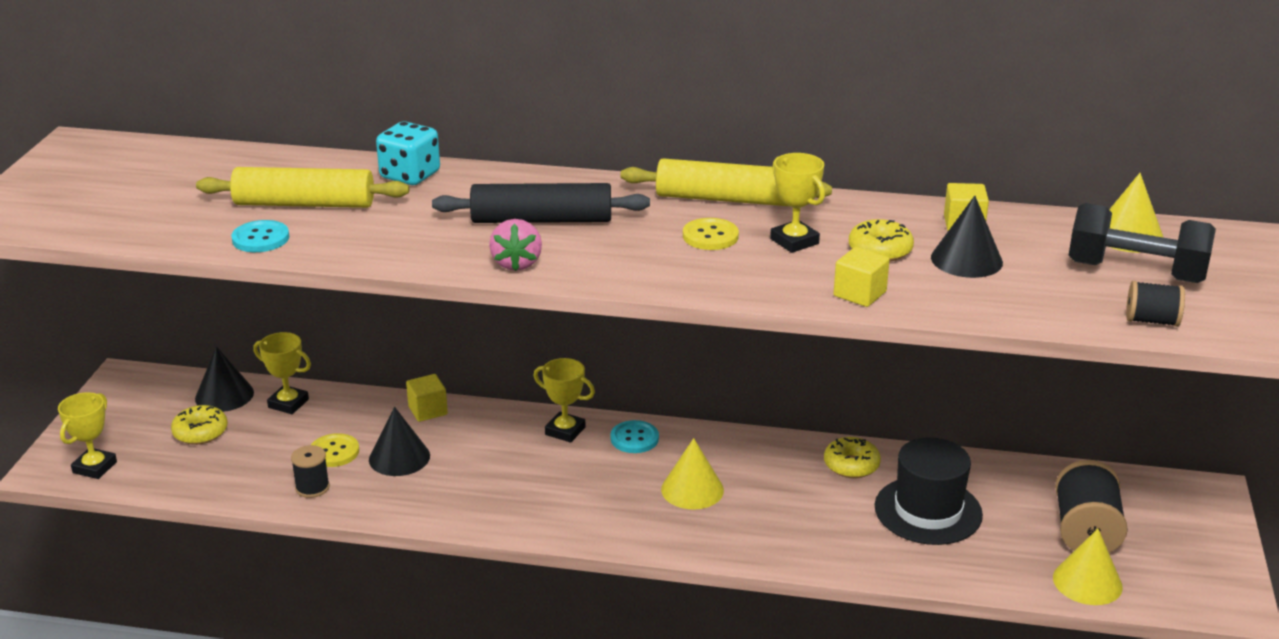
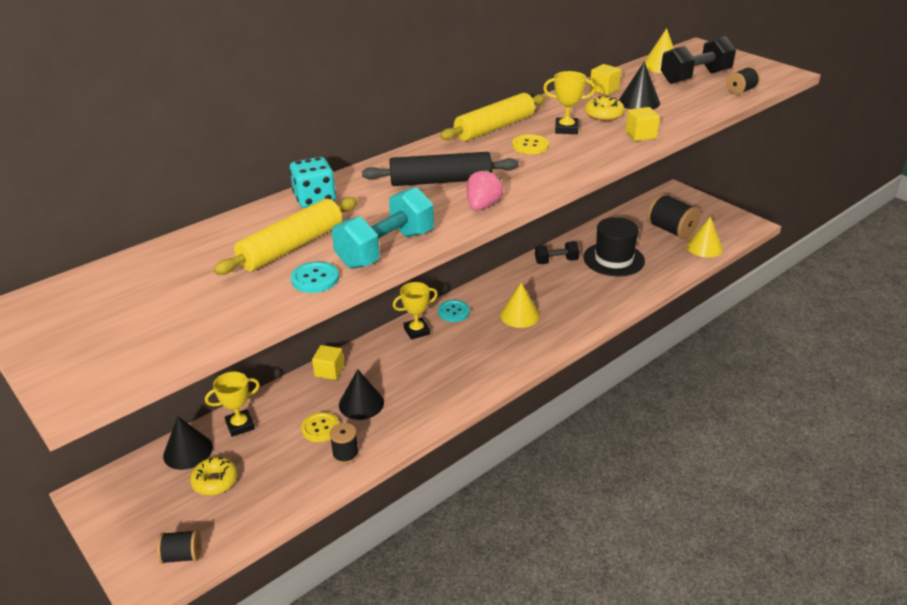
camera: 50 degrees left, 5 degrees up
yellow trophy [58,392,117,479] -> black spool [157,530,201,564]
black rolling pin [432,183,650,223] -> black rolling pin turned 45 degrees clockwise [362,152,519,186]
pink strawberry [489,219,542,271] -> pink strawberry turned 105 degrees counterclockwise [467,169,503,211]
yellow donut [824,437,881,478] -> black dumbbell [535,241,580,264]
none -> turquoise dumbbell [332,187,434,269]

